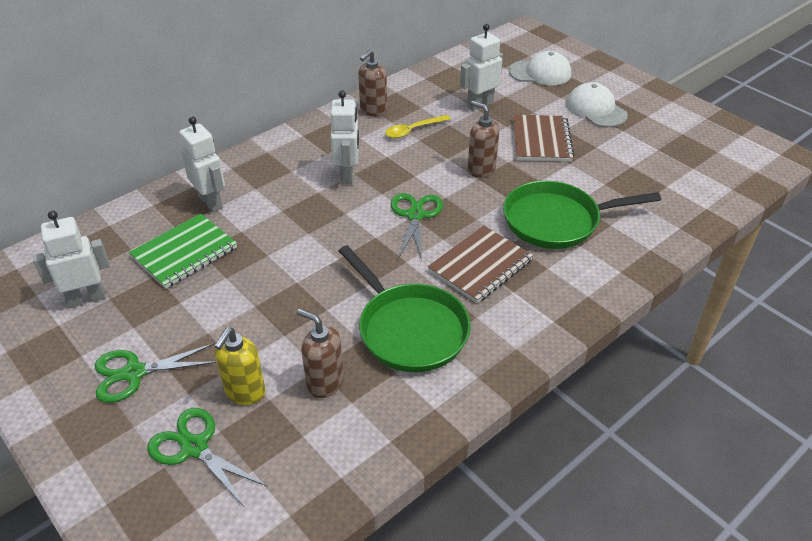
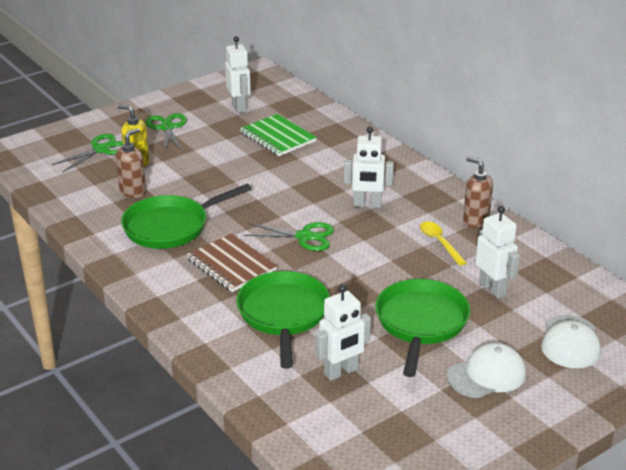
camera: 95 degrees right, 10 degrees down
white robot [179,116,225,212] -> white robot moved to [316,284,371,381]
brown soap dispenser [468,101,499,178] -> none
brown notebook [513,115,575,162] -> green pan [375,279,470,377]

